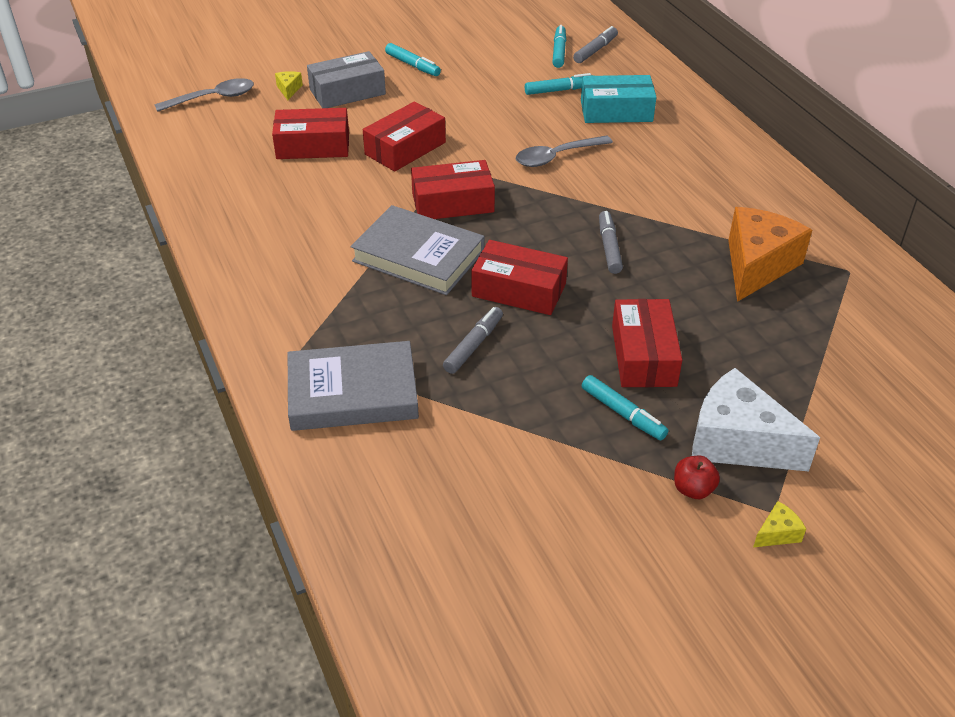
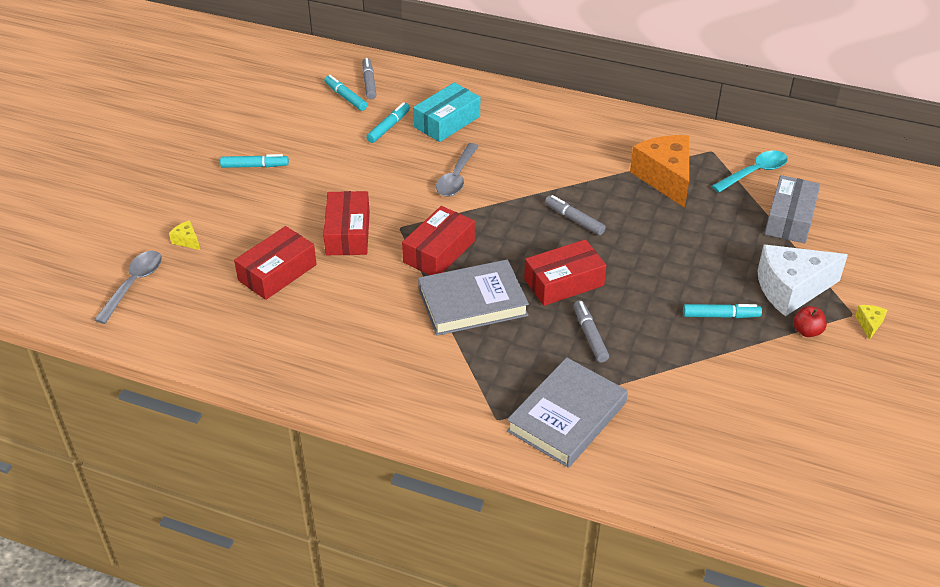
camera: 45 degrees left, 0 degrees up
grey box [307,51,386,108] -> grey box moved to [765,175,820,244]
red box [612,299,682,387] -> none
none -> turquoise spoon [712,150,788,193]

